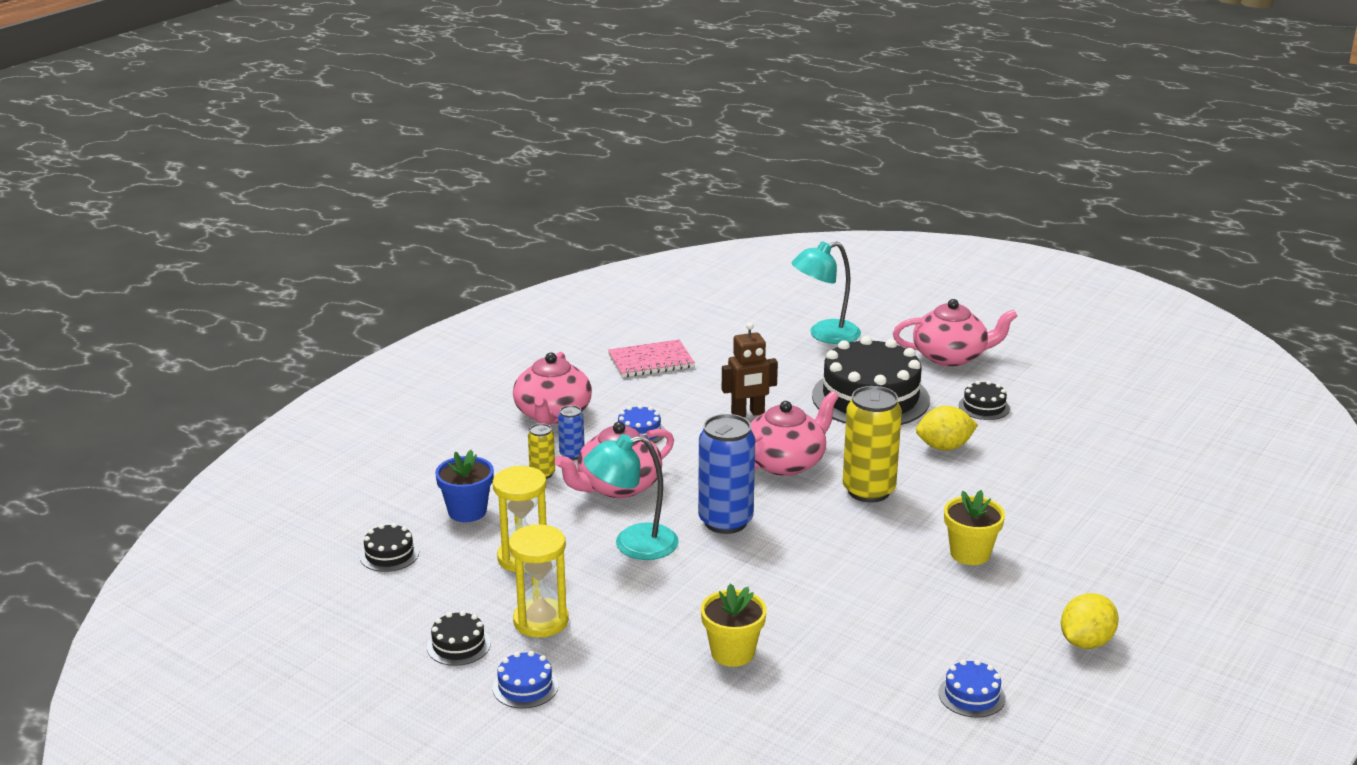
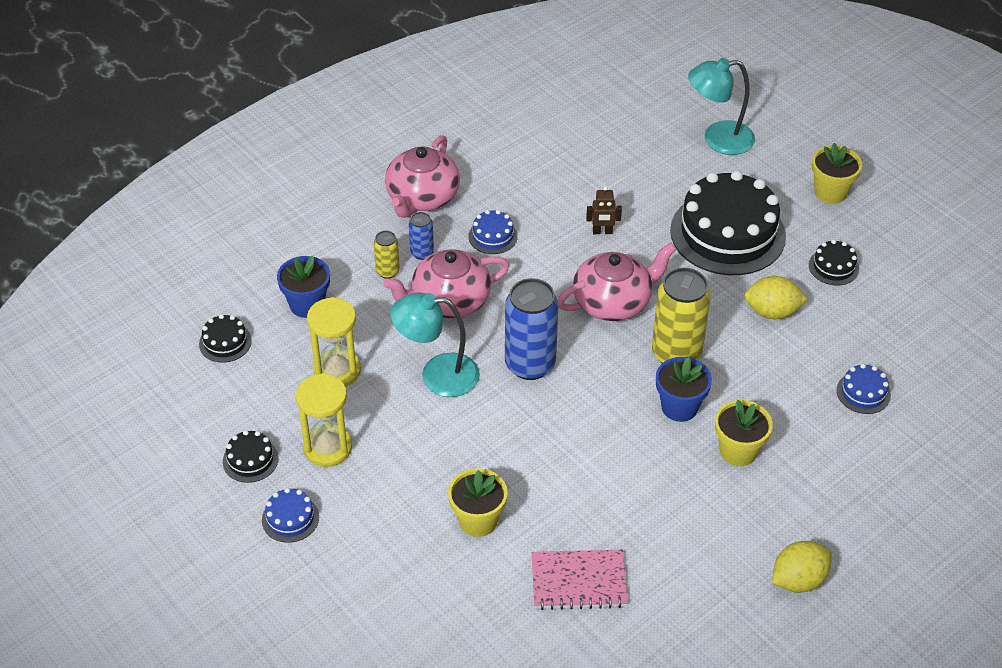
camera: 15 degrees right, 20 degrees up
pink notebook [608,340,695,377] -> pink notebook moved to [532,550,628,610]
brown robot [722,322,778,417] -> brown robot [586,186,622,234], size x0.63
pink teapot [893,299,1018,366] -> yellow flower pot [812,143,862,204]
blue cake [939,660,1005,718] -> blue cake moved to [837,364,891,414]
none -> blue flower pot [656,357,712,422]

